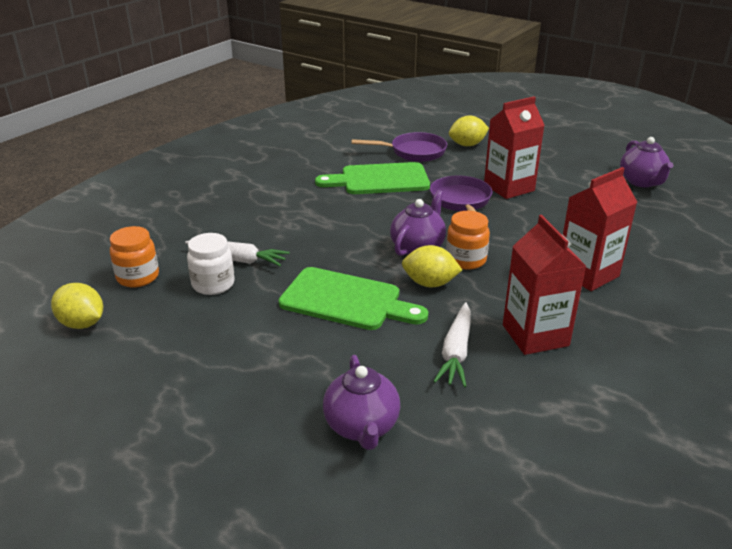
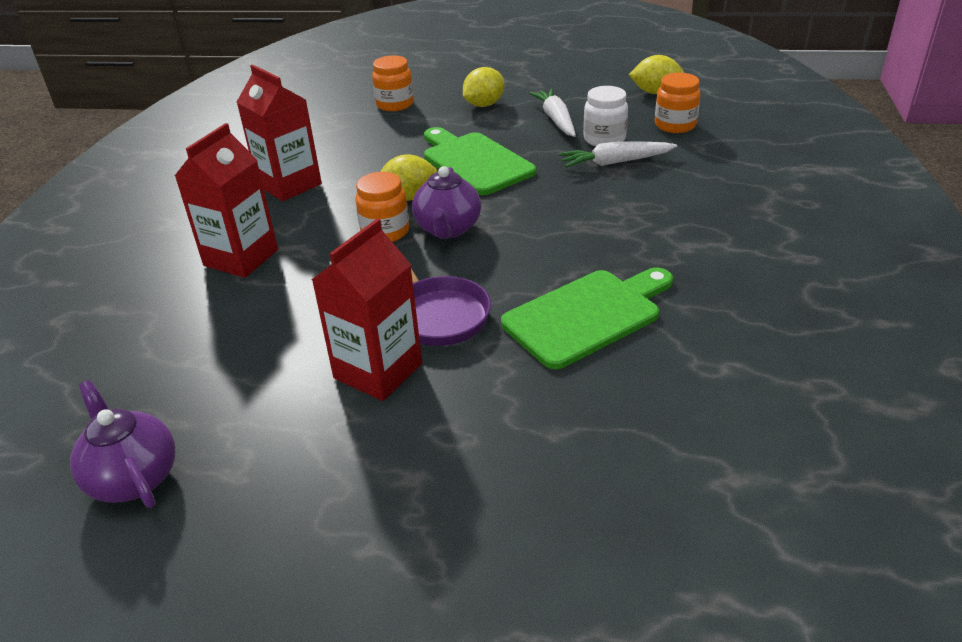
camera: 155 degrees right, 5 degrees up
green cutting board [279,267,428,330] -> green cutting board turned 60 degrees clockwise [424,127,536,195]
purple teapot [323,355,400,450] -> orange jar [372,55,414,111]
purple pan [351,132,447,162] -> none
white carrot [433,302,471,387] -> white carrot moved to [529,89,576,137]
yellow lemon [449,116,489,146] -> yellow lemon moved to [463,67,504,107]

